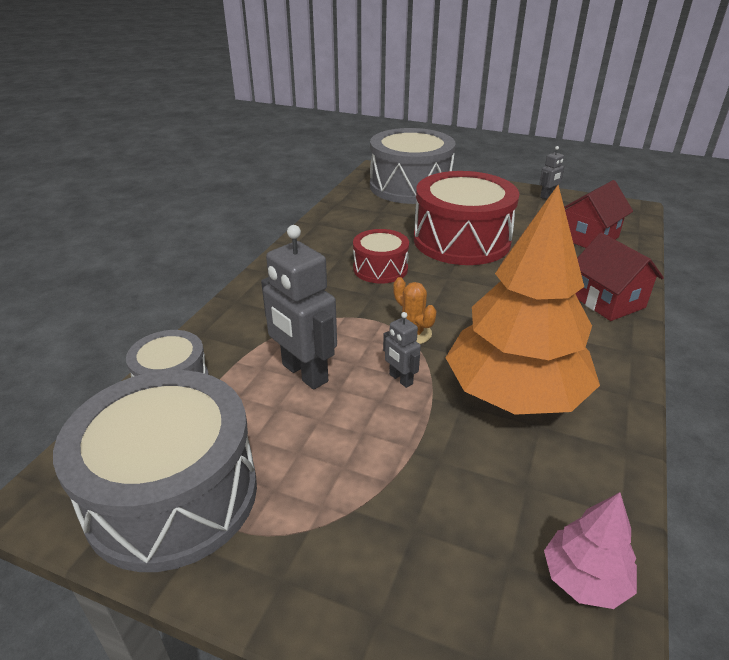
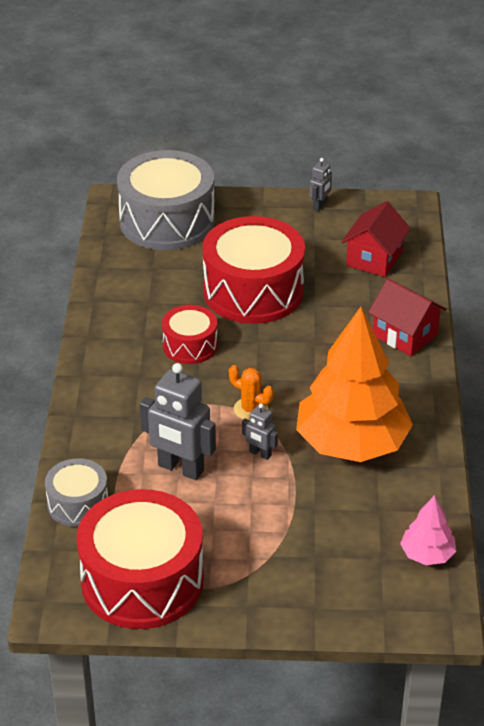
camera: 20 degrees left, 5 degrees up
grey drum [53,370,257,572] -> red drum [76,489,204,629]

